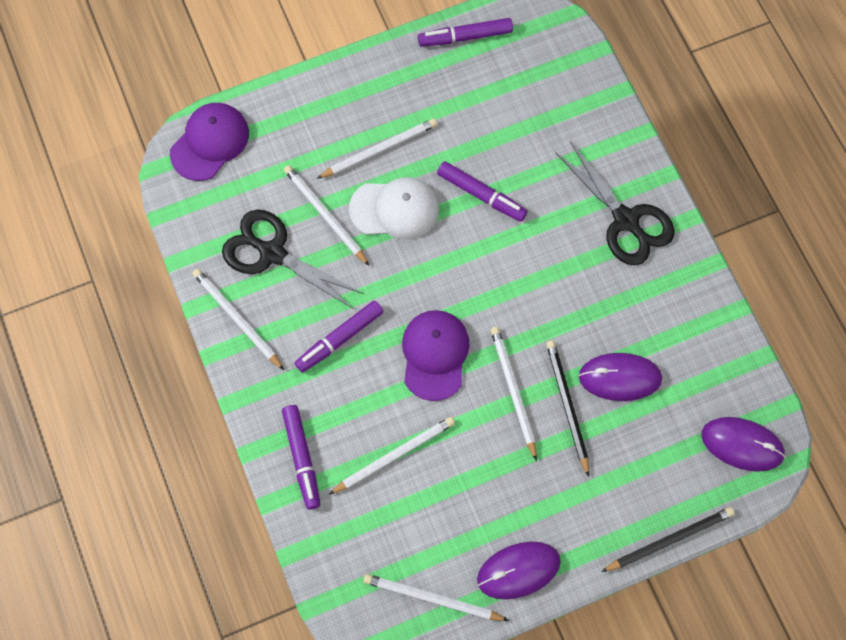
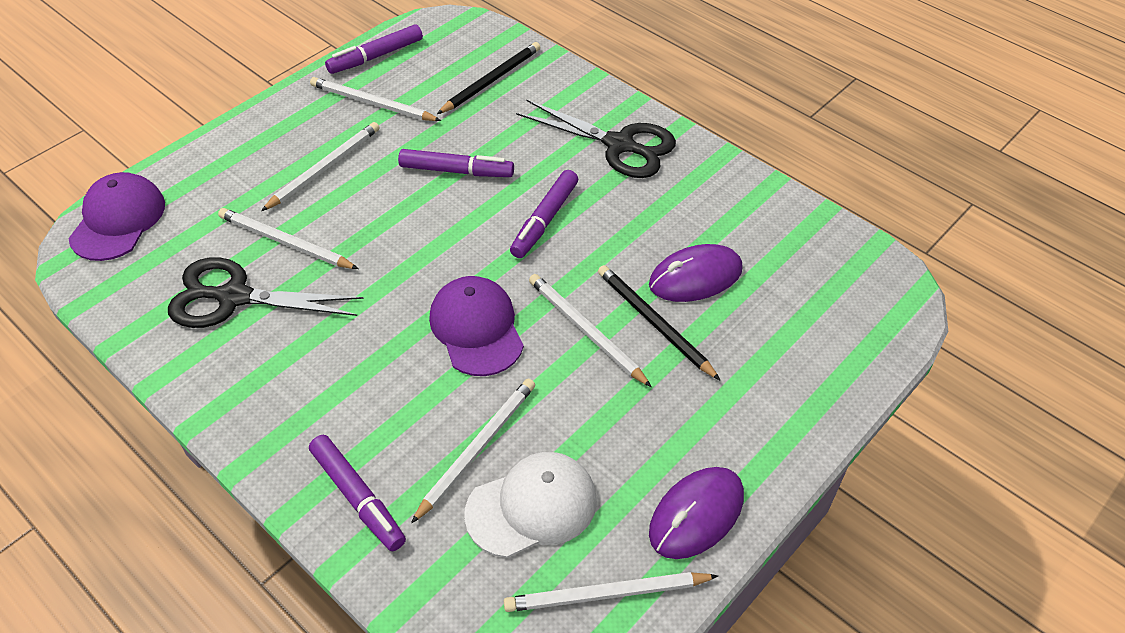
camera: 25 degrees left, 20 degrees down
white pencil [192,269,284,370] -> white pencil moved to [310,77,441,121]
purple marker [295,300,383,373] -> purple marker moved to [510,170,578,258]
white cap [349,177,439,240] -> white cap moved to [464,452,597,558]
black pencil [601,507,735,572] -> black pencil moved to [437,42,541,114]
purple mouse [701,417,786,472] -> none

